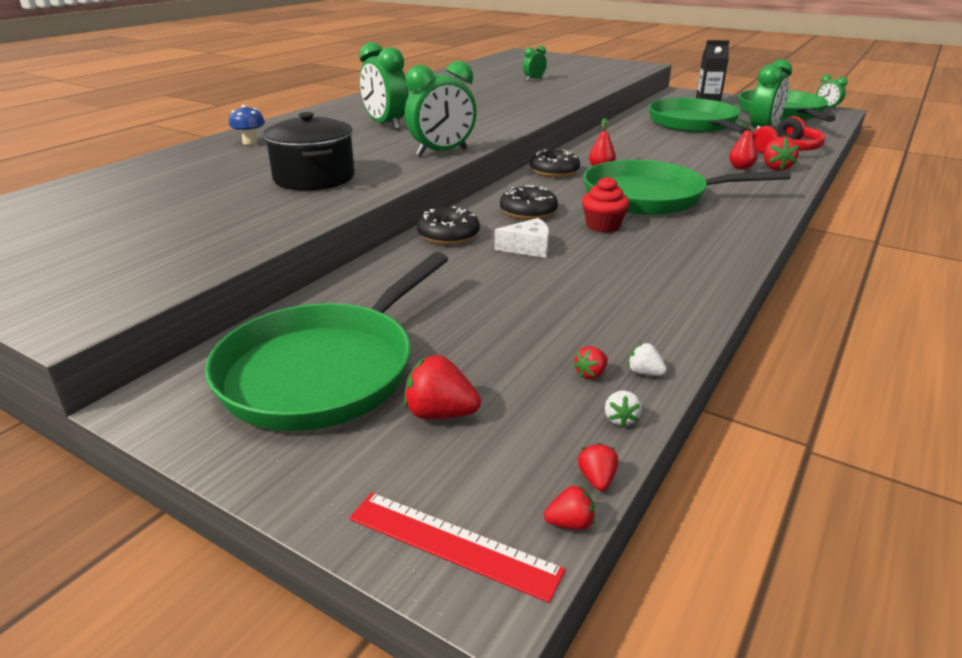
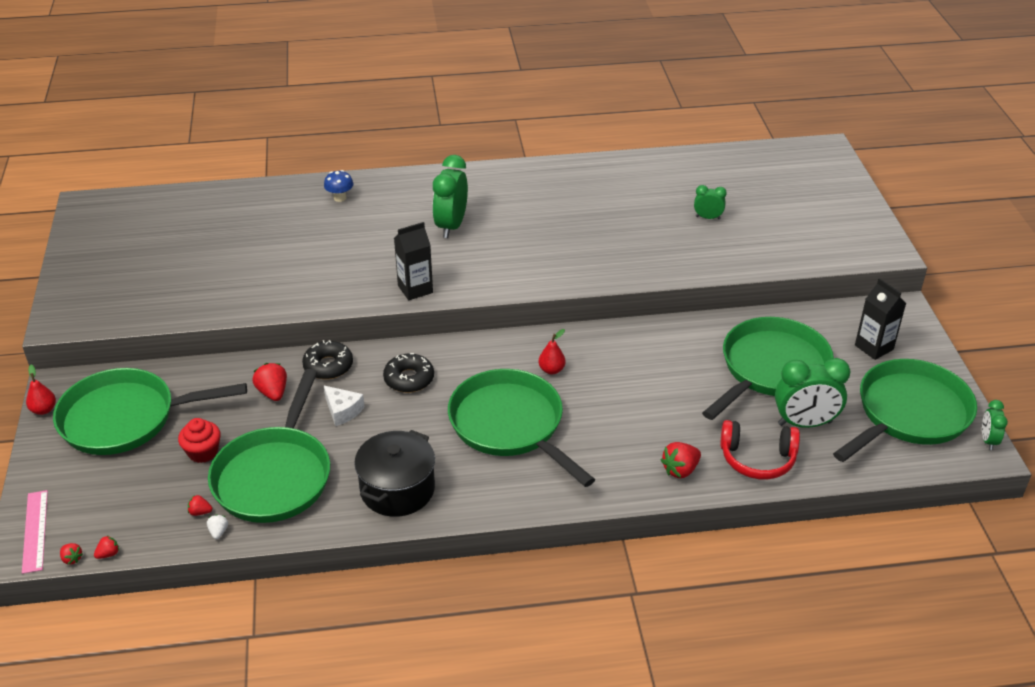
camera: 50 degrees right, 10 degrees up
black pot [263,112,355,191] -> black pot moved to [354,430,435,517]
red ruler [349,493,565,603] -> pink ruler [22,490,48,574]
red strawberry [404,355,481,419] -> red strawberry moved to [252,363,287,401]
green clock [405,61,477,156] -> black carton [394,222,433,300]
black donut [530,149,580,177] -> none
red cupcake [582,176,630,233] -> red cupcake moved to [178,418,221,463]
white strawberry [605,390,642,427] -> none
red pear [729,120,758,170] -> red pear moved to [26,365,56,415]
none -> green pan [208,369,330,523]

